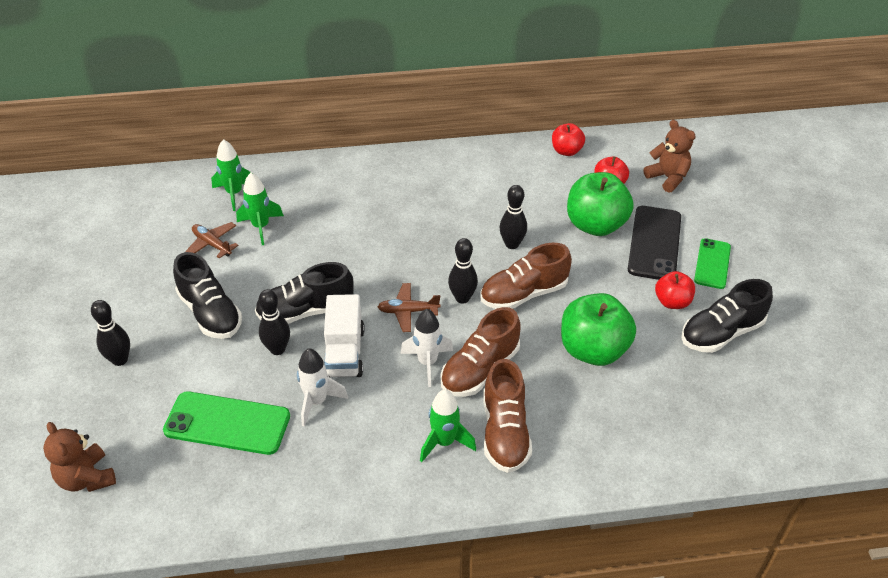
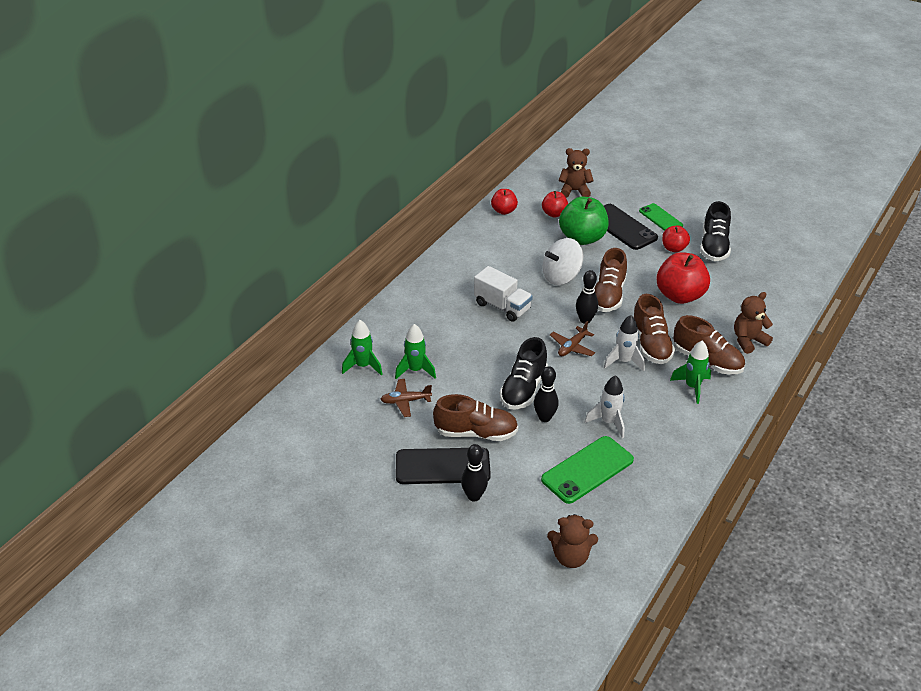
camera: 50 degrees left, 5 degrees down
black shoe [173,252,242,339] -> brown shoe [433,394,518,441]
white truck [324,294,365,377] -> white truck moved to [474,266,533,322]
black bowling pin [499,185,527,249] -> white spinning top [543,238,583,285]
green apple [561,293,636,366] -> red apple [656,252,710,304]
none -> black phone [396,447,491,484]
none -> brown teddy bear [734,292,773,354]

